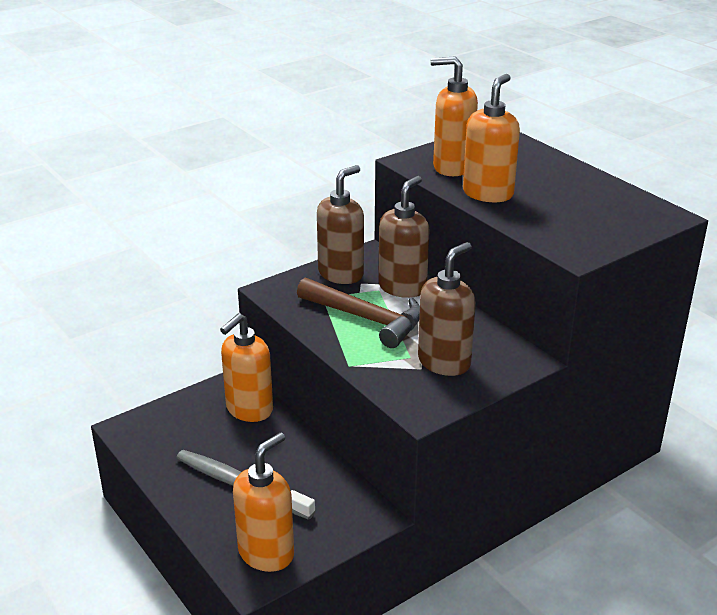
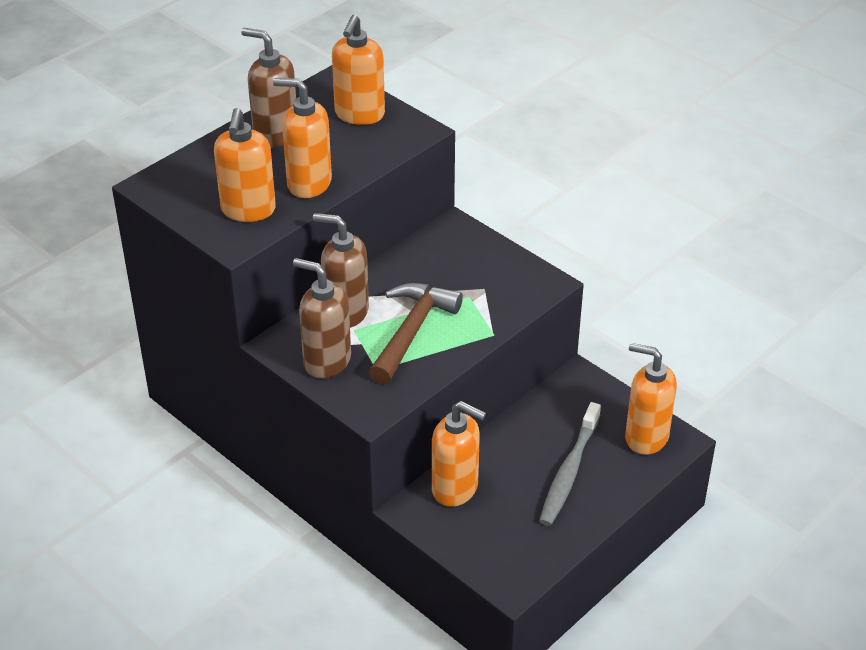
camera: 100 degrees left, 10 degrees up
brown soap dispenser [418,242,476,376] -> brown soap dispenser moved to [241,28,296,148]
none -> orange soap dispenser [332,15,385,125]

